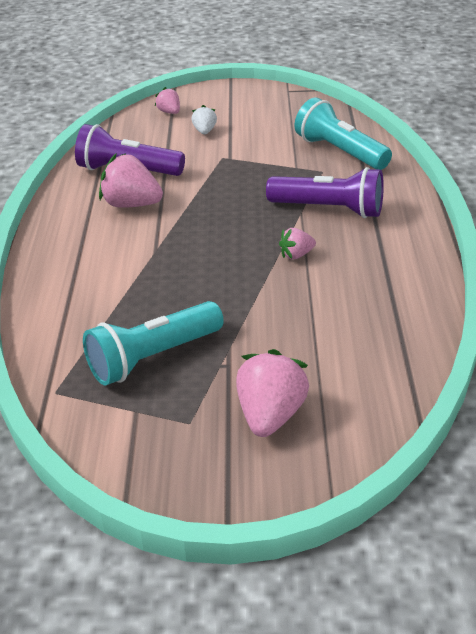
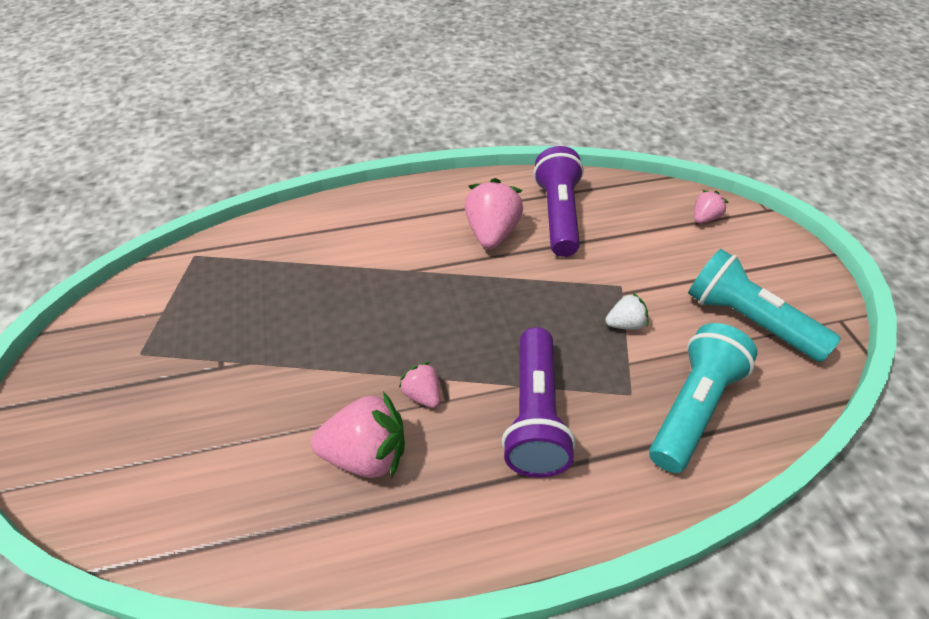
camera: 75 degrees right, 10 degrees up
turquoise flashlight [83,301,224,386] -> turquoise flashlight moved to [688,249,841,362]
white strawberry [191,105,217,134] -> white strawberry moved to [605,292,648,330]
pink strawberry [236,349,309,437] -> pink strawberry moved to [311,391,405,479]

